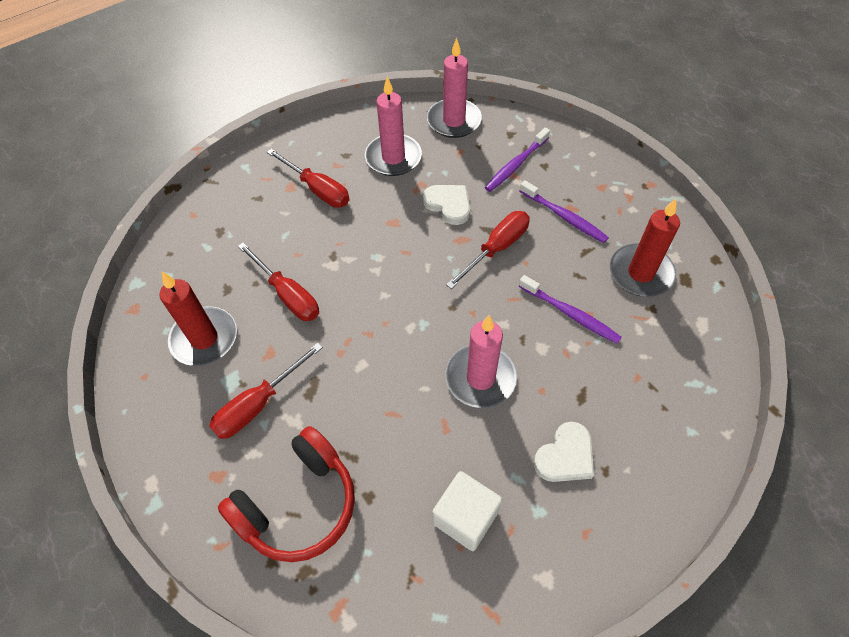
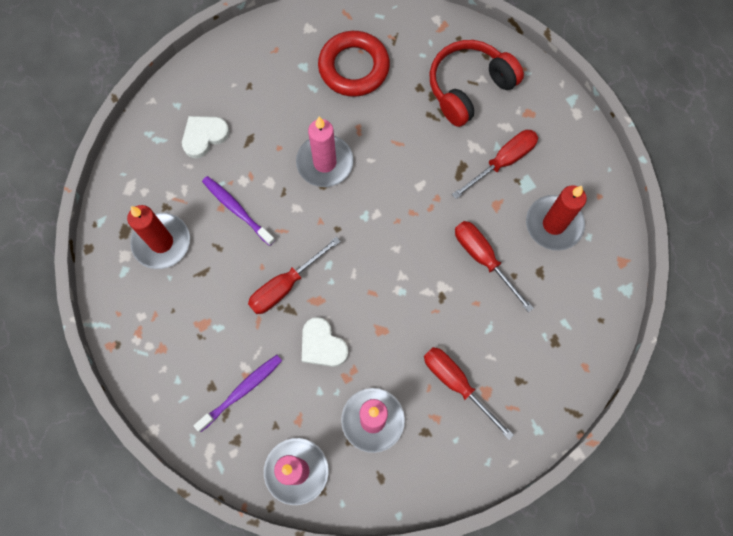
camera: 175 degrees left, 15 degrees up
white cube [433,471,502,551] -> red ring [318,31,390,97]
purple toothbrush [520,180,609,243] -> none
white heart [534,422,594,482] -> white heart moved to [182,116,229,158]

